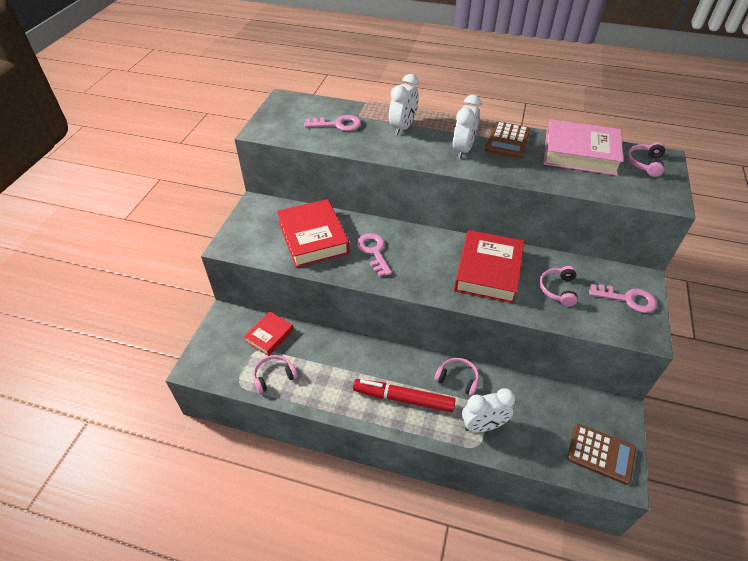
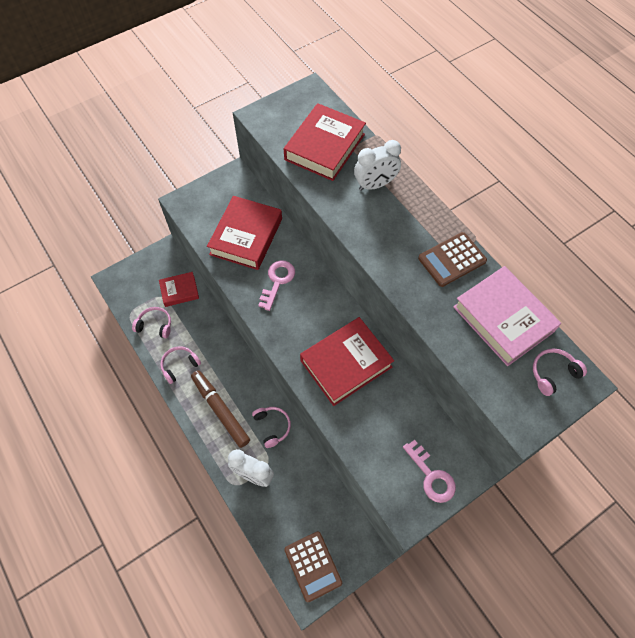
camera: 40 degrees right, 15 degrees up
pink key [304,115,361,131] -> red book [284,103,366,181]
red marker [353,379,455,412] -> brown marker [191,370,250,448]
white clock [453,95,481,159] -> none
pink headphones [539,266,578,306] -> pink headphones moved to [160,347,201,384]

